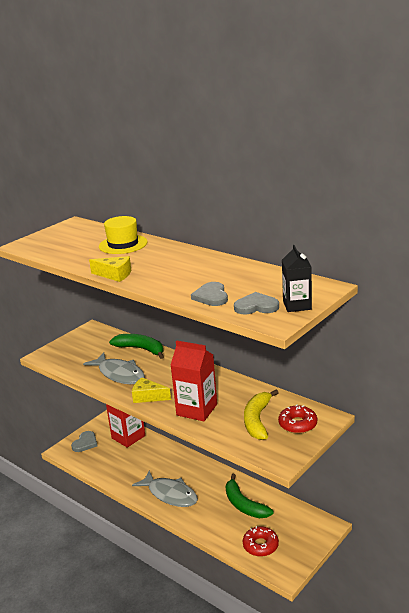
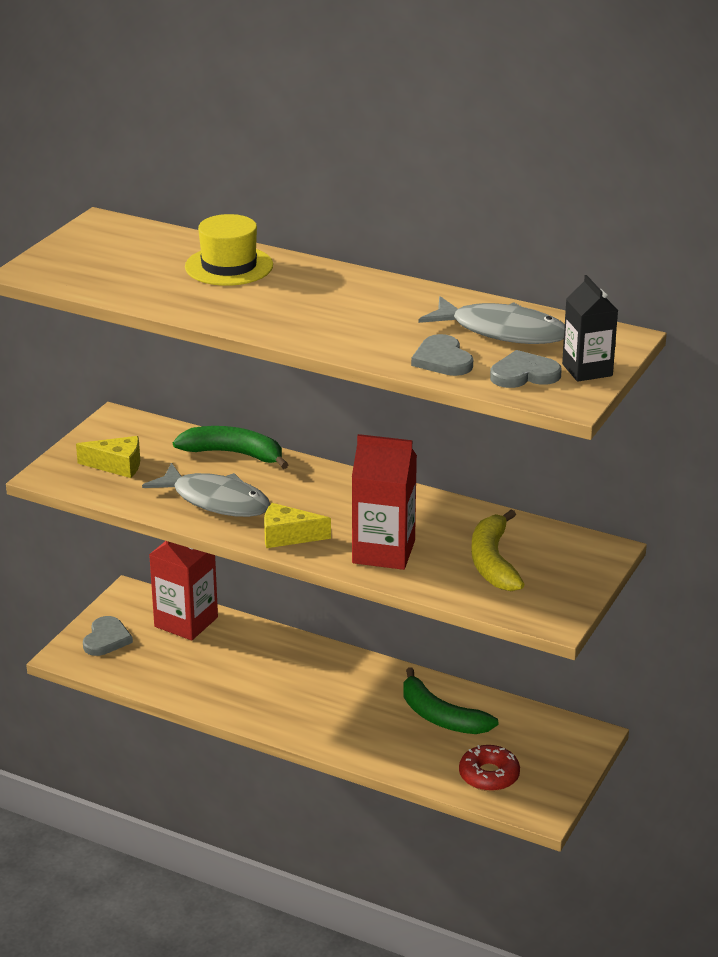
camera: 15 degrees left, 5 degrees up
yellow cheese [89,256,131,282] -> yellow cheese moved to [76,436,140,478]
grey fish [132,471,198,507] -> grey fish moved to [418,296,565,344]
red donut [278,405,317,434] -> none

